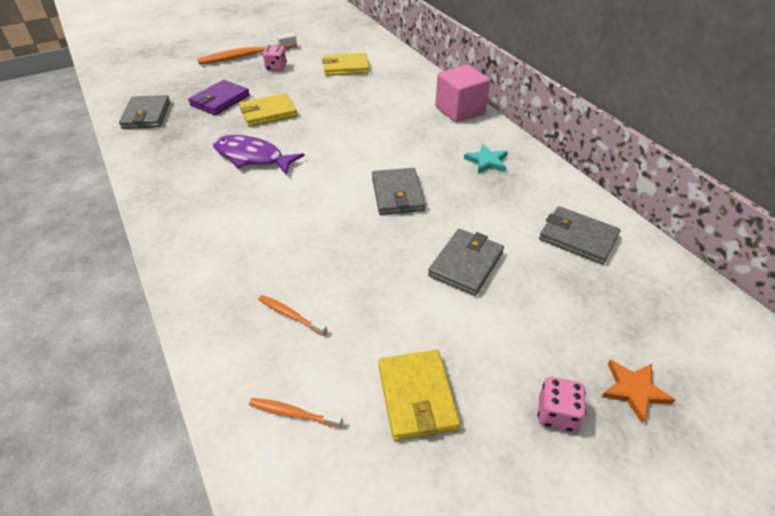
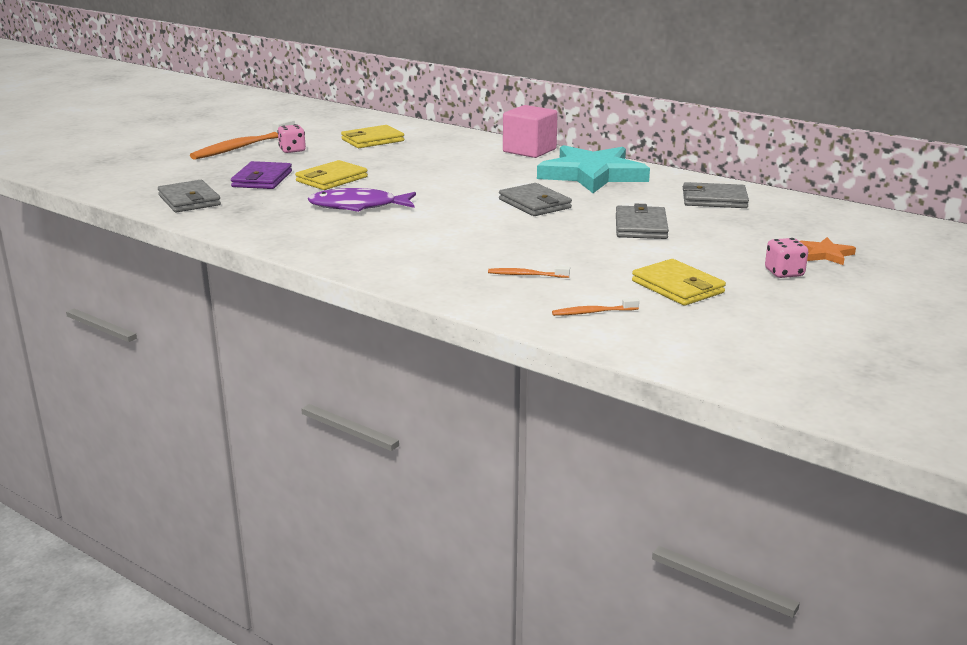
camera: 25 degrees left, 20 degrees down
turquoise star [464,144,508,174] -> turquoise star [537,145,650,193], size x2.40

